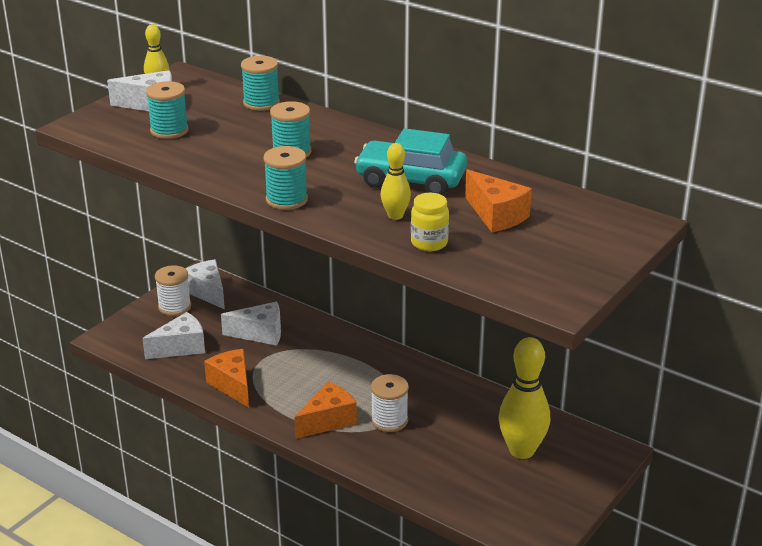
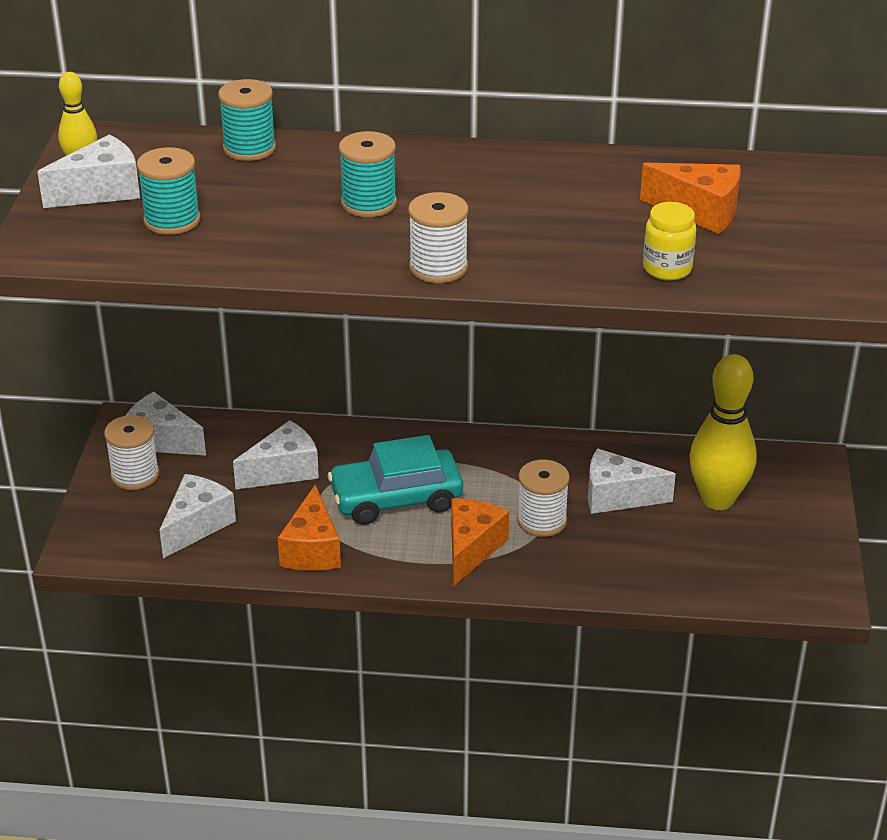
camera: 30 degrees left, 5 degrees up
orange cheese [204,349,249,407] -> orange cheese turned 120 degrees counterclockwise [278,485,341,571]
turquoise spool [263,146,308,210] -> white spool [408,192,468,283]
turquoise car [354,128,467,195] -> turquoise car moved to [328,435,463,525]
yellow bowling pin [381,143,411,220] -> none
none -> white cheese [588,448,676,514]

